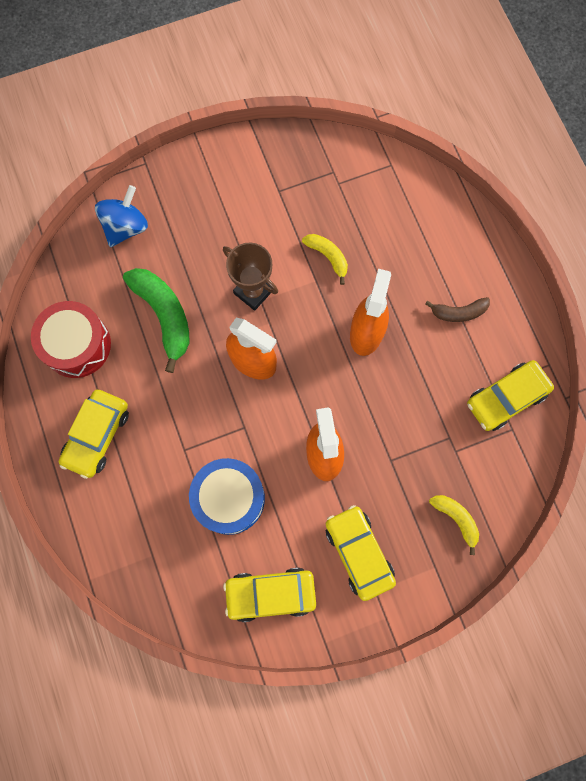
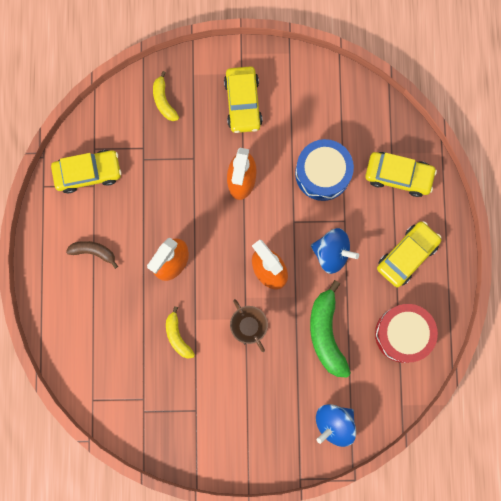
camera: 160 degrees left, 5 degrees up
yellow car [223,568,316,622] -> yellow car moved to [365,152,437,197]
none -> blue spinning top [311,228,359,274]

